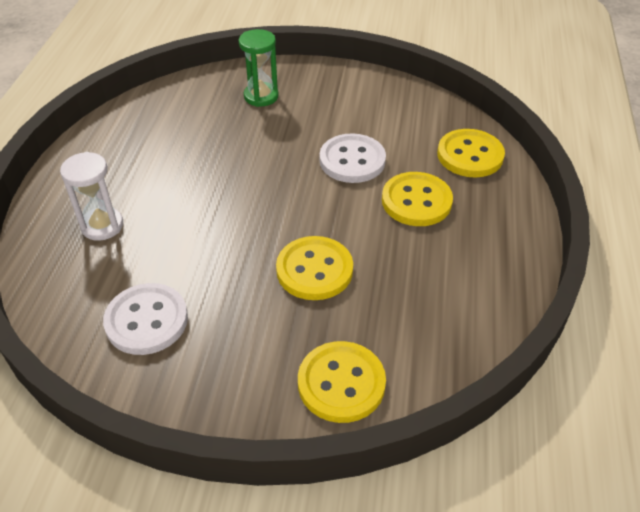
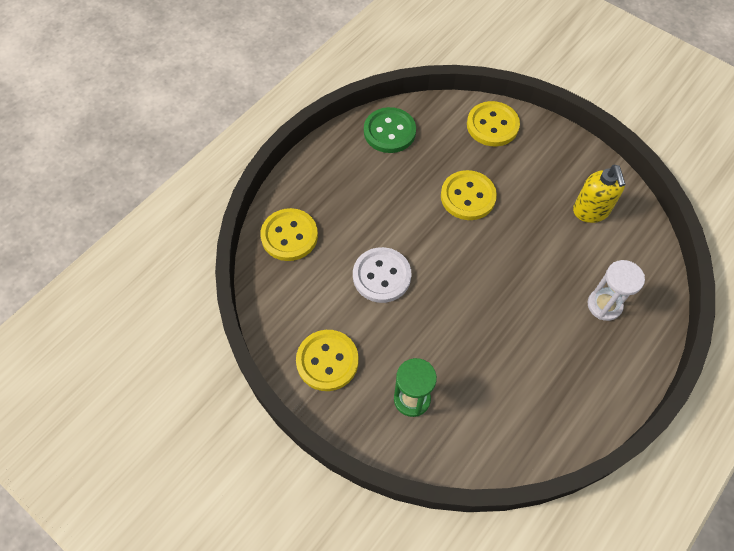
camera: 150 degrees left, 15 degrees up
white button [103,283,188,355] -> yellow soap dispenser [573,165,626,223]
yellow button [382,172,453,226] -> yellow button moved to [296,330,359,391]
none -> green button [364,107,416,153]

